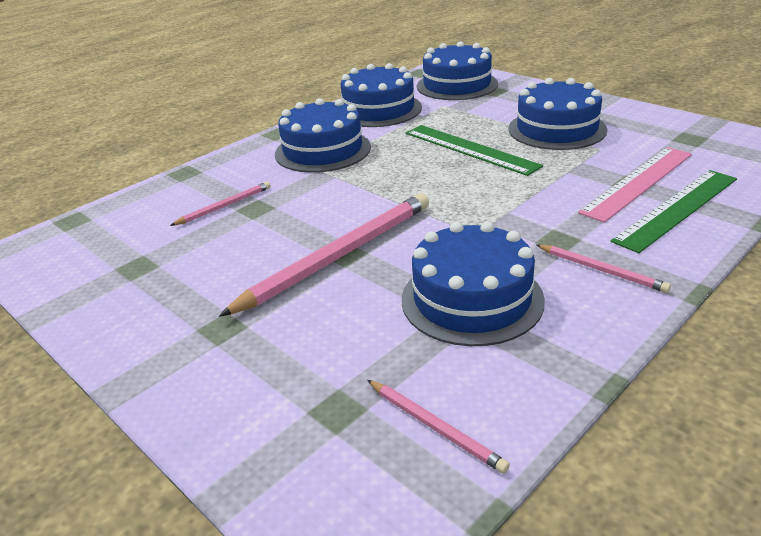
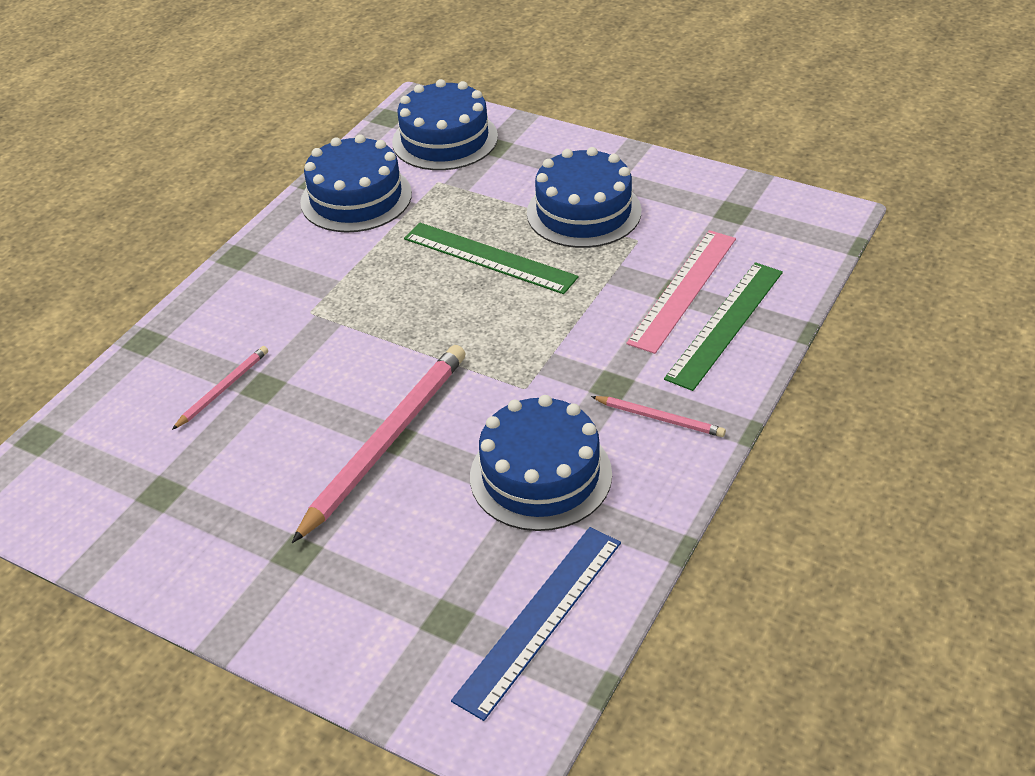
camera: 15 degrees left, 10 degrees up
blue cake [275,98,371,173] -> none
pink pencil [367,380,510,473] -> blue ruler [451,527,621,721]

